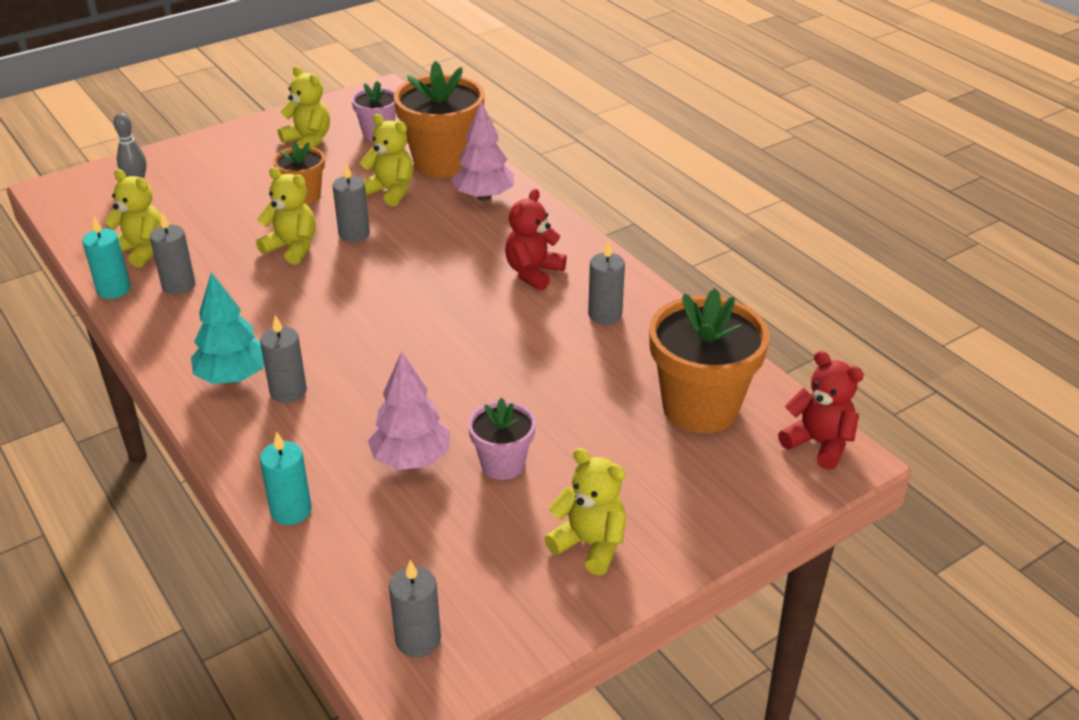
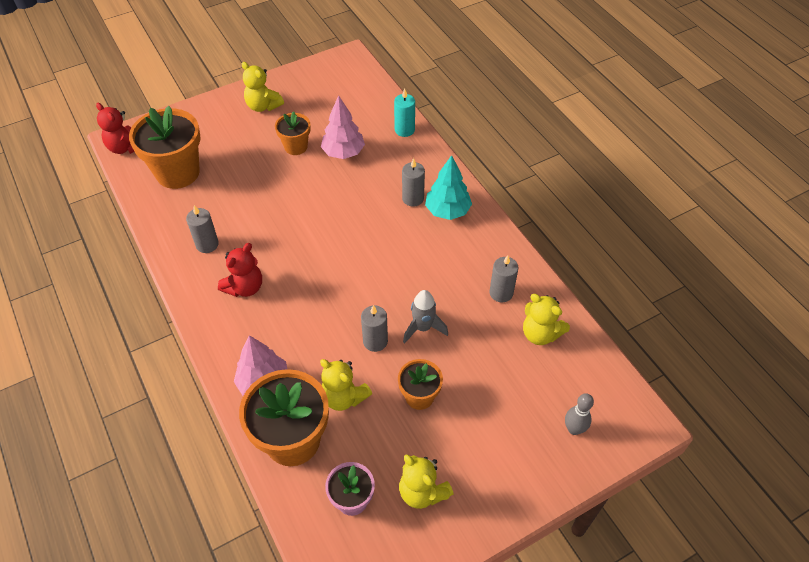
camera: 175 degrees left, 15 degrees up
turquoise candle [82,216,131,299] -> none
yellow teddy bear [256,167,316,265] -> grey rocket [403,290,448,344]
grey candle [389,560,441,657] -> none
pink flower pot [468,398,536,480] -> orange flower pot [275,111,311,155]

